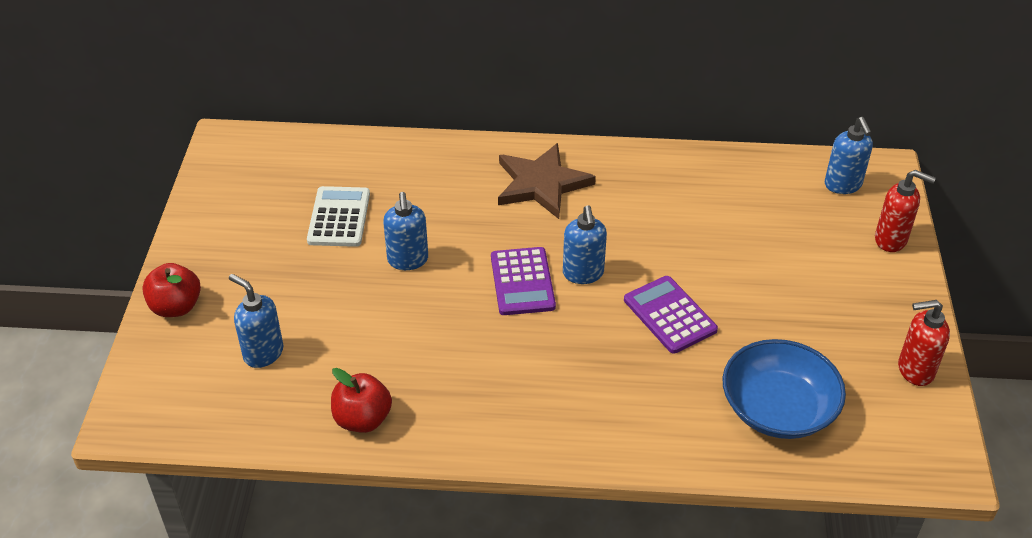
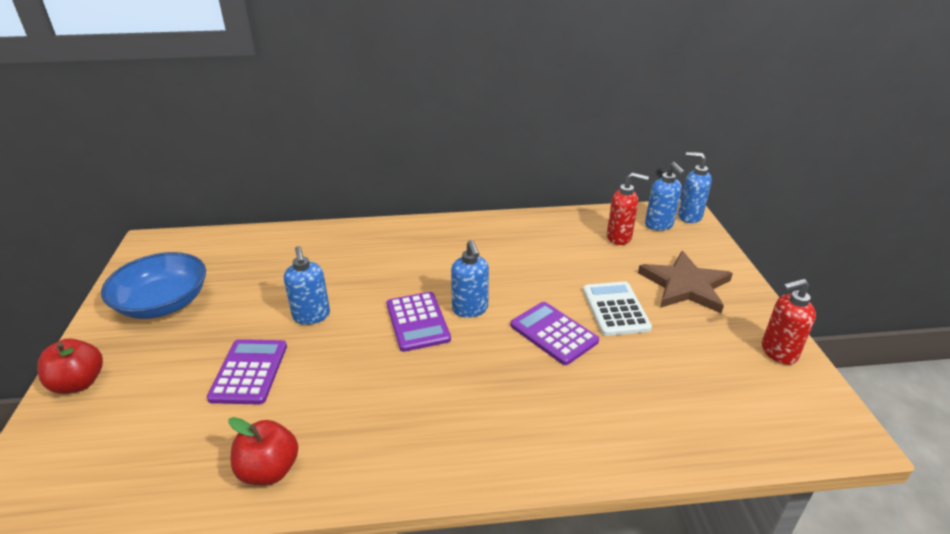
camera: 10 degrees left, 10 degrees down
blue soap dispenser [229,274,284,368] -> blue soap dispenser moved to [678,152,712,223]
white calculator [307,186,370,247] -> white calculator moved to [583,281,652,336]
brown star [498,143,596,219] -> brown star moved to [638,251,733,313]
blue bowl [723,339,846,439] -> blue bowl moved to [101,252,206,319]
red soap dispenser [875,170,936,252] -> red soap dispenser moved to [607,172,649,245]
none -> purple calculator [207,339,287,404]

